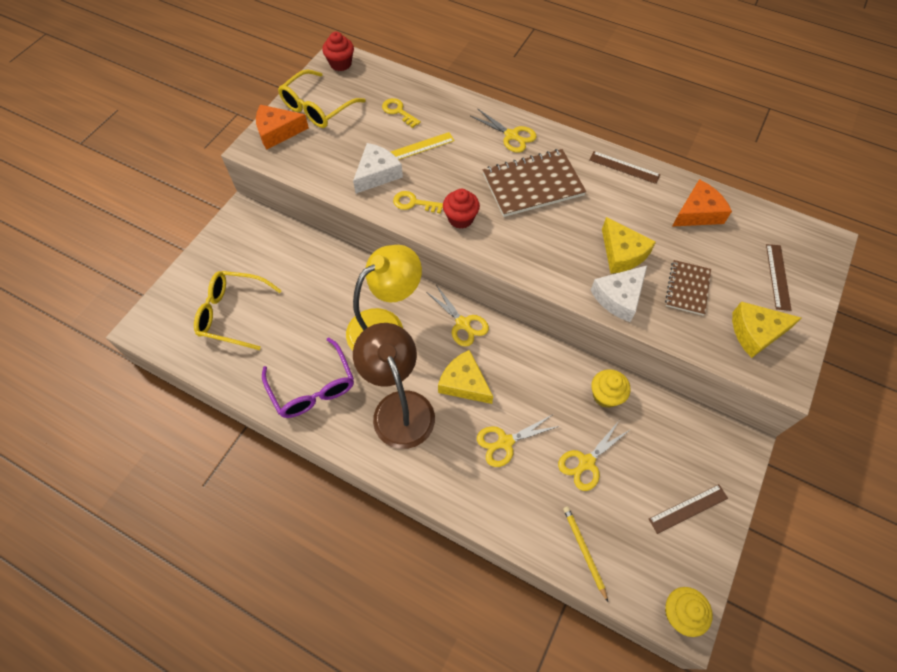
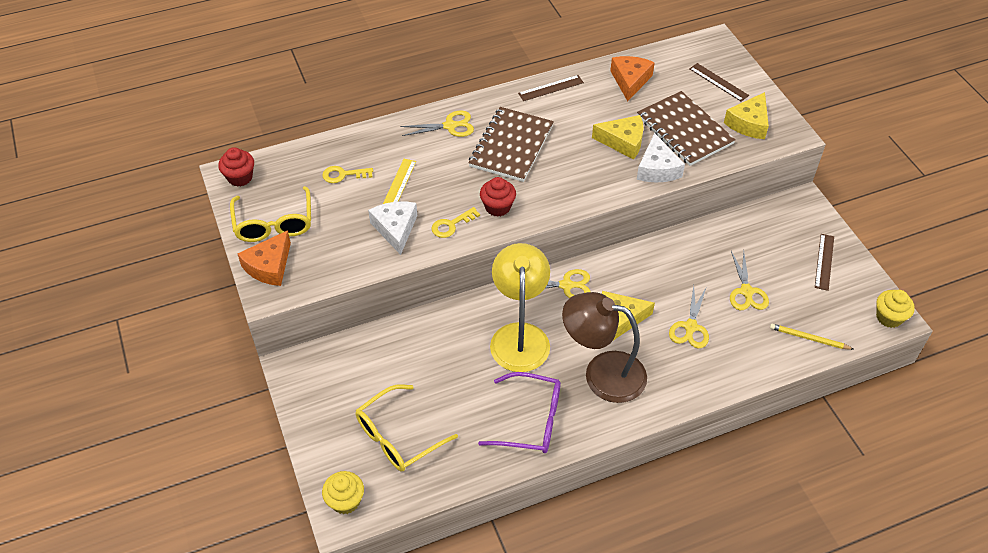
camera: 50 degrees left, 10 degrees down
yellow cupcake [591,369,630,408] -> yellow cupcake moved to [322,471,364,514]
brown notebook [665,260,711,316] -> brown notebook [637,91,736,166], size x1.74

